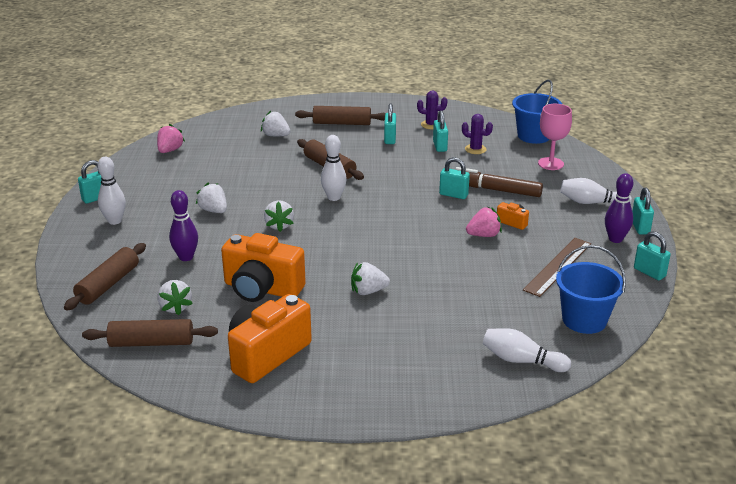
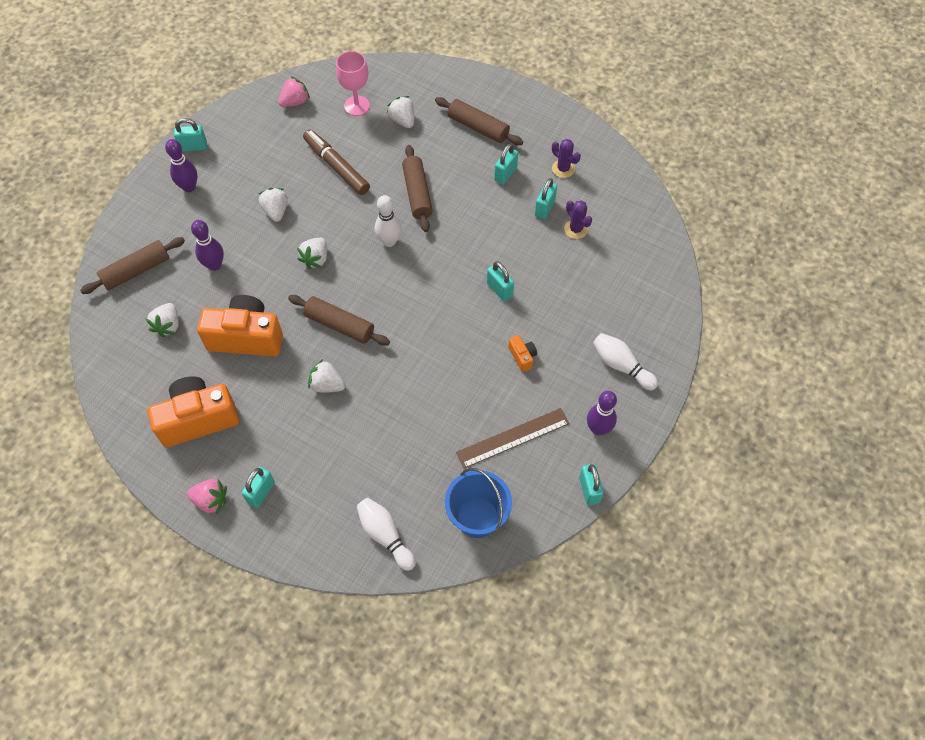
camera: 30 degrees right, 30 degrees up
brown rolling pin [82,319,218,347] -> brown rolling pin moved to [288,295,390,346]
white bowling pin [98,157,126,225] -> purple bowling pin [165,139,198,192]
orange camera [221,233,306,302] -> orange camera turned 135 degrees clockwise [197,295,283,357]
brown marker [456,167,543,197] -> brown marker moved to [303,129,370,195]
pink strawberry [466,207,502,237] -> pink strawberry moved to [187,479,227,514]
blue bucket [512,80,562,144] -> none
pink goblet [538,104,572,170] -> pink goblet moved to [336,51,370,116]
turquoise padlock [632,187,654,235] -> turquoise padlock moved to [242,467,275,508]

